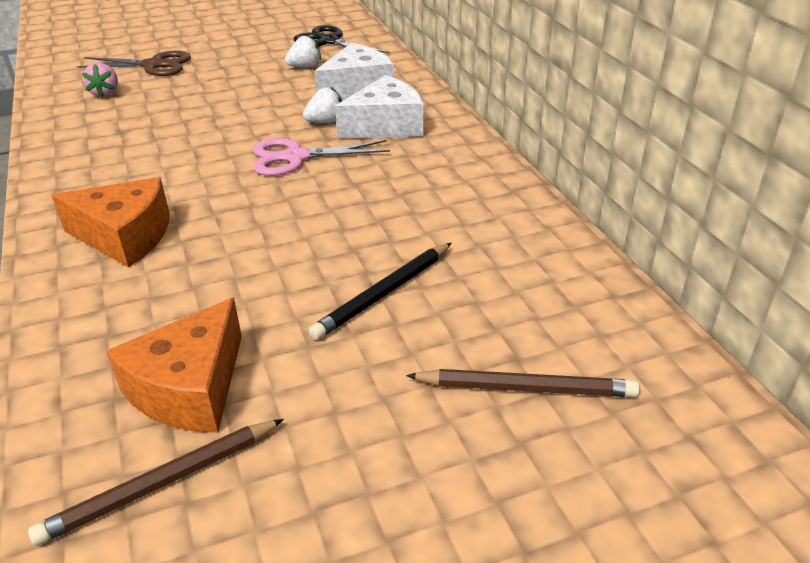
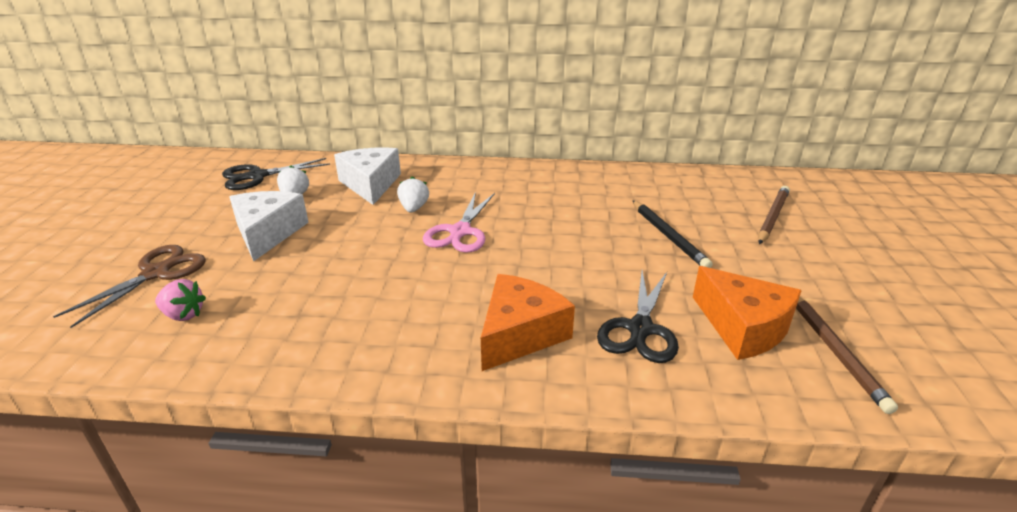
camera: 65 degrees left, 5 degrees down
white cheese [335,75,423,139] -> white cheese moved to [229,191,309,262]
none -> black scissors [597,271,679,363]

